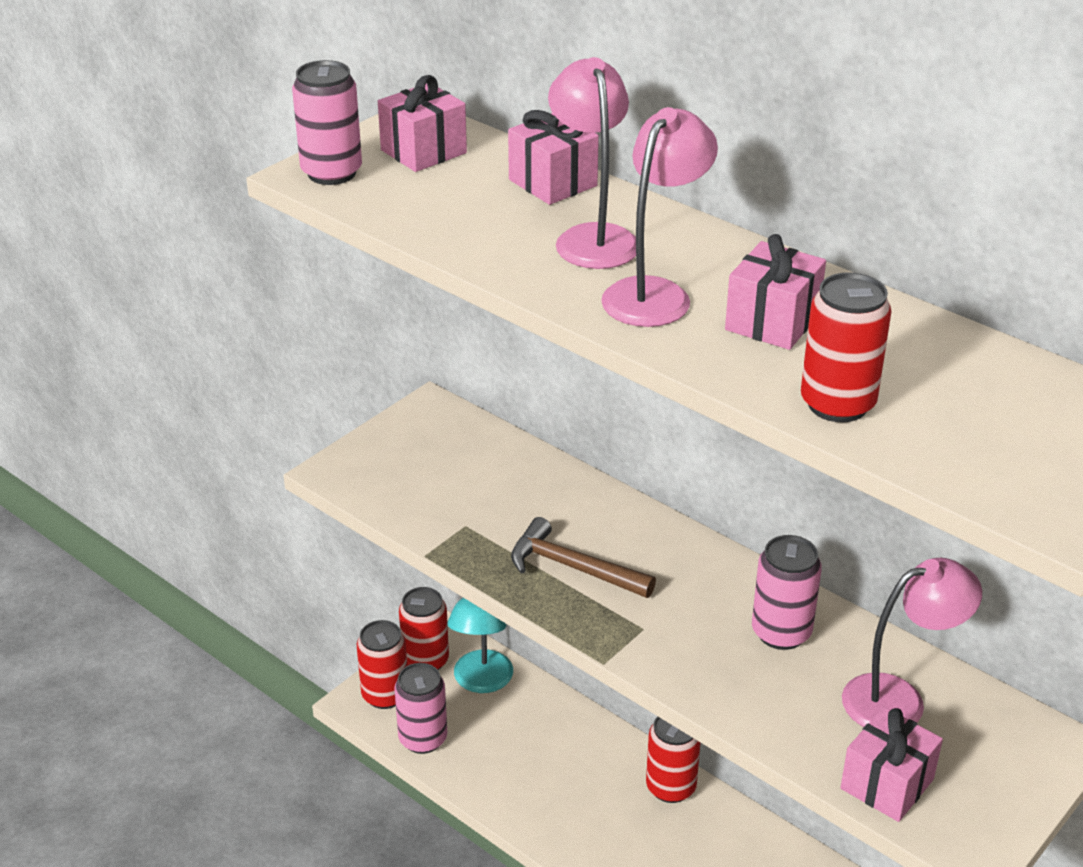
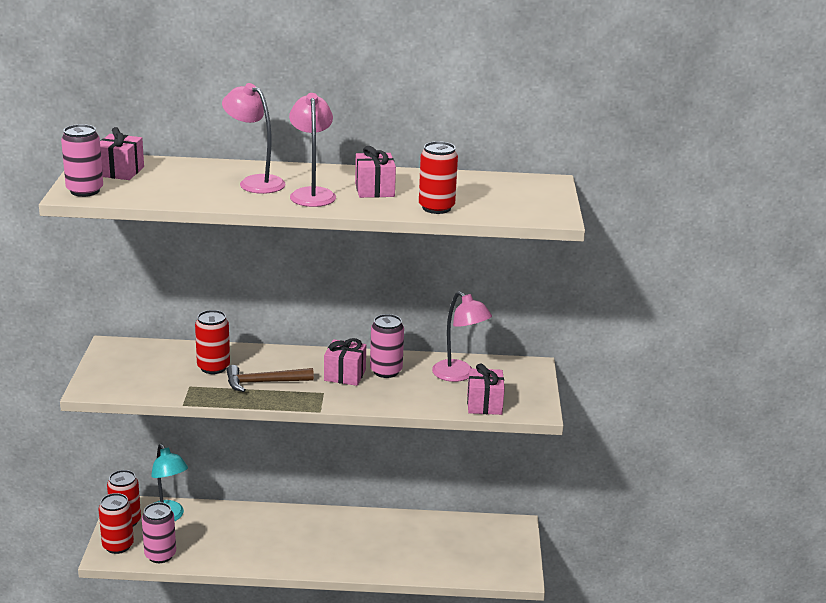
camera: 40 degrees left, 10 degrees down
pink gift [508,110,599,205] -> pink gift moved to [324,338,366,386]
red can [646,716,701,803] -> red can moved to [195,310,230,374]
pink lamp [842,558,982,727] -> pink lamp turned 105 degrees clockwise [432,291,492,382]

